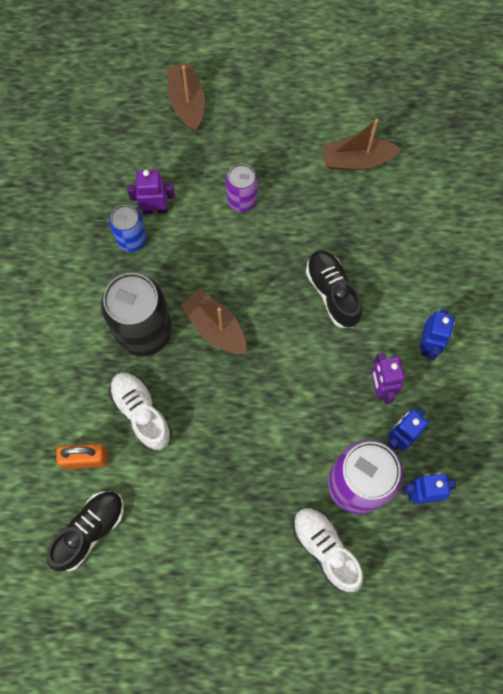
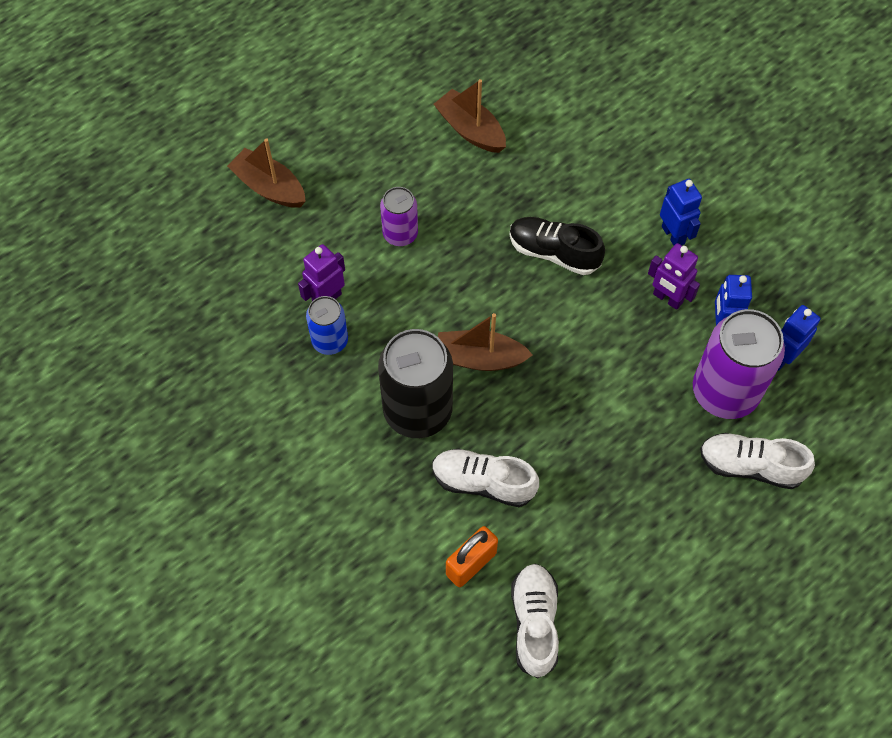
camera: 40 degrees left, 10 degrees down
black shoe [46,491,124,571] -> white shoe [511,563,559,678]
brown boat [323,119,401,170] -> brown boat turned 90 degrees clockwise [434,79,506,153]

